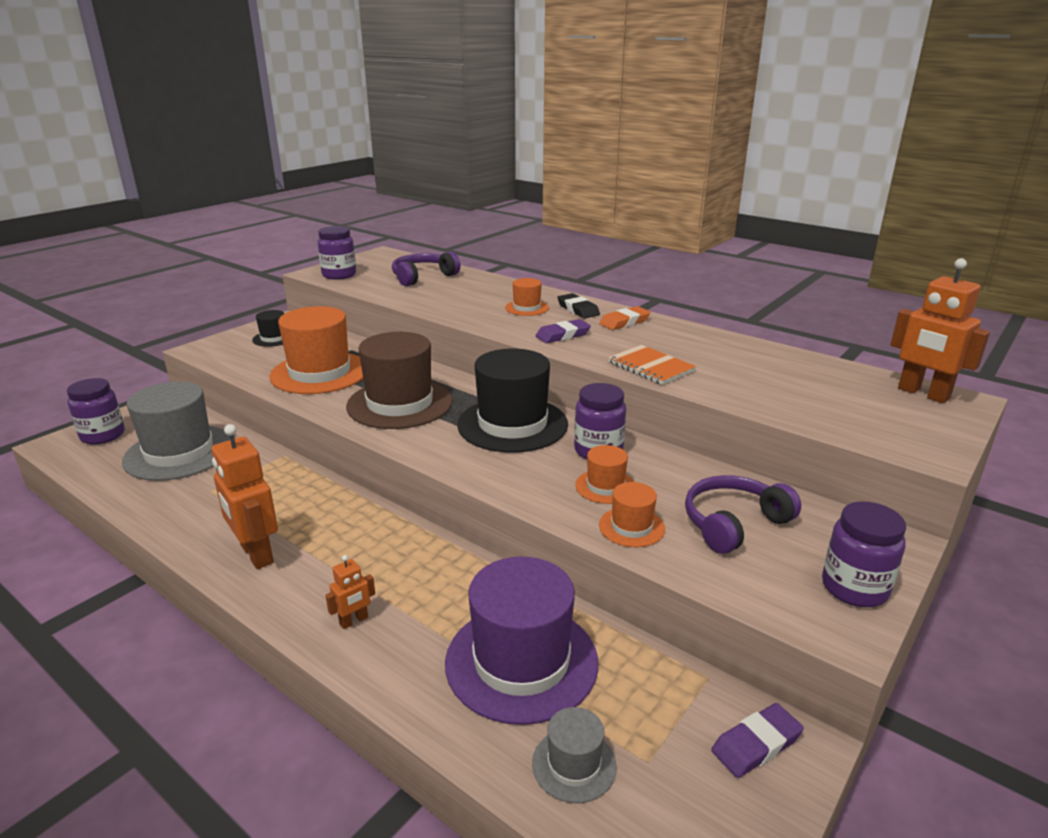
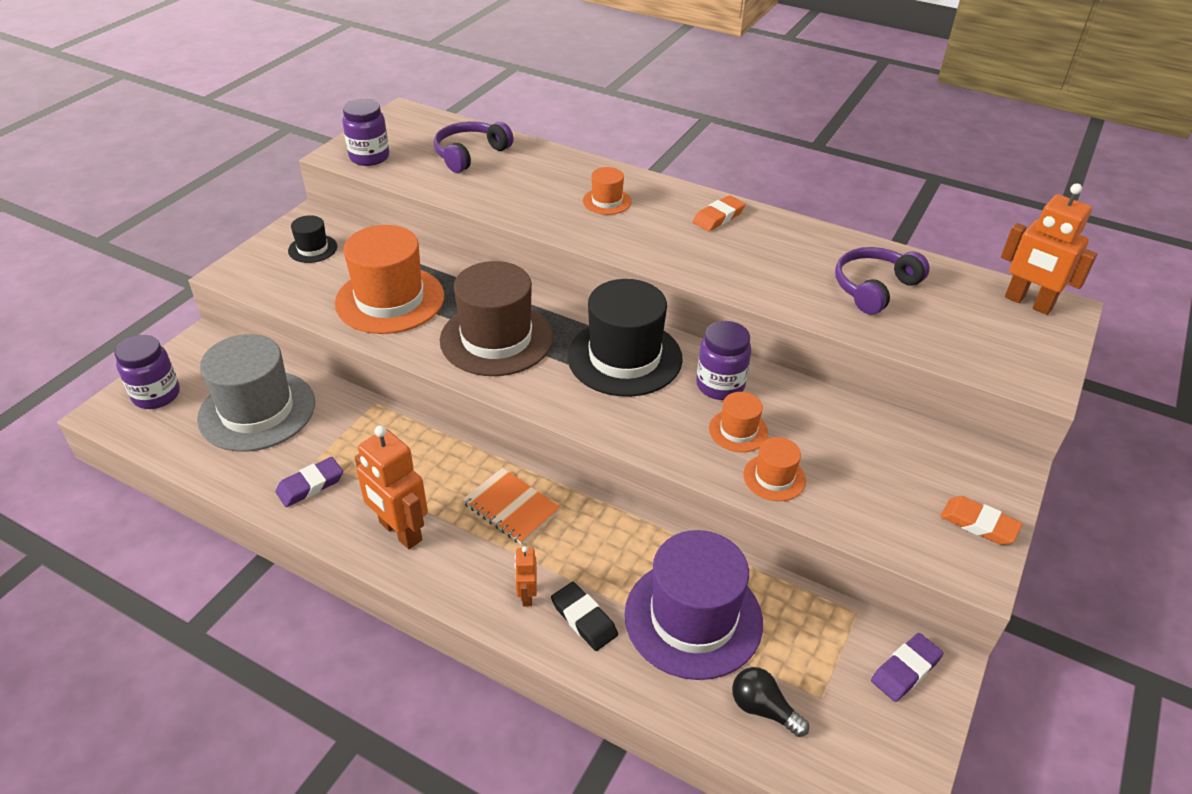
camera: 10 degrees left, 15 degrees up
orange robot [326,555,375,629] -> orange robot turned 135 degrees clockwise [515,546,537,607]
grey hat [532,707,617,803] -> black light bulb [732,667,809,737]
purple eraser [536,319,591,343] -> purple eraser moved to [275,457,343,507]
black eraser [557,293,600,319] -> black eraser moved to [551,582,618,651]
orange notebook [608,345,696,385] -> orange notebook moved to [462,468,561,545]
purple headphones [685,475,801,554] -> purple headphones moved to [835,247,930,315]
purple jar [822,501,906,607] -> orange eraser [940,496,1022,545]

